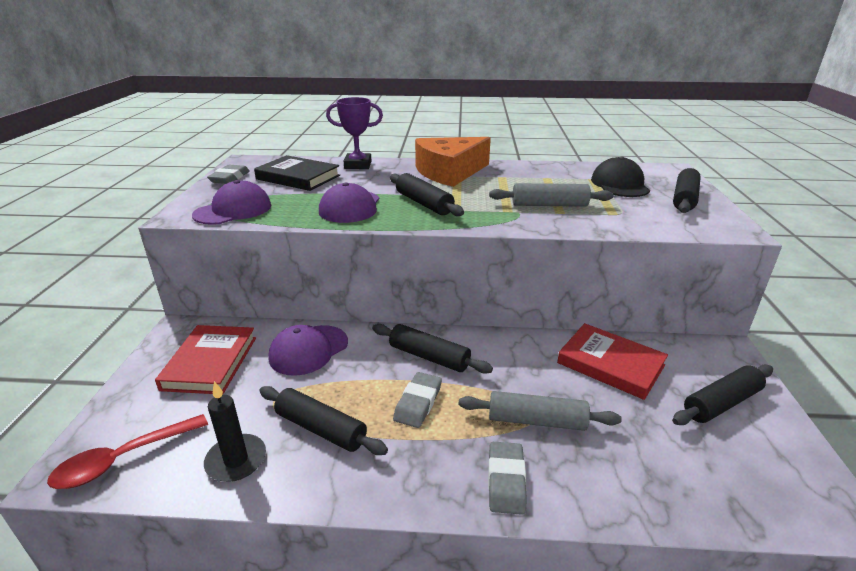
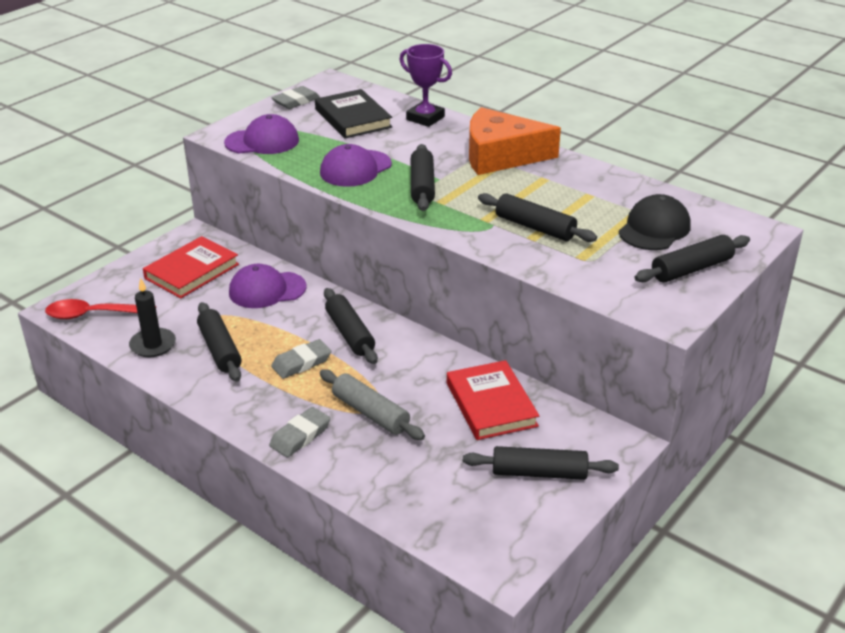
camera: 35 degrees right, 5 degrees up
grey rolling pin [489,183,613,207] -> black rolling pin [478,193,597,242]

